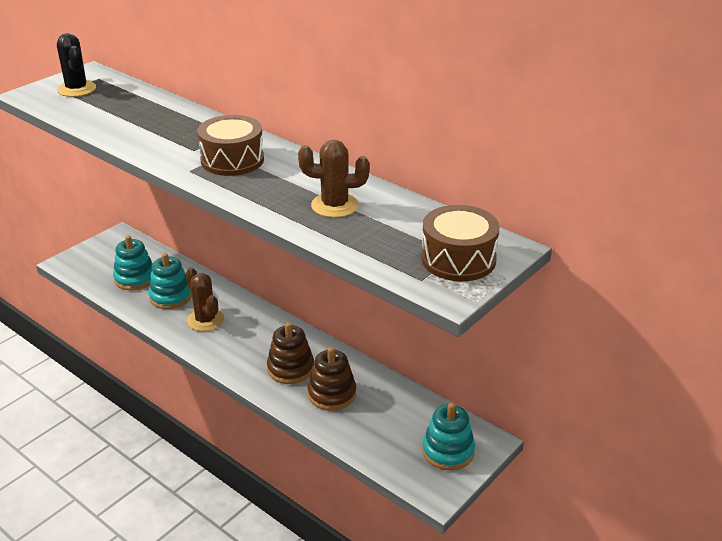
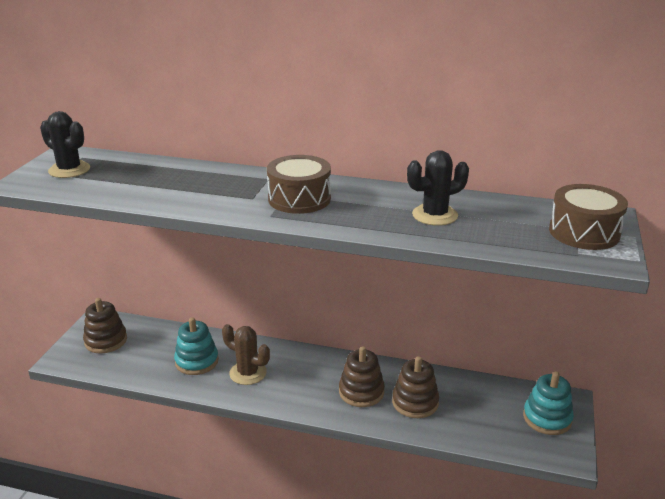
camera: 25 degrees left, 5 degrees down
turquoise stacking toy [113,235,153,290] -> none
brown cactus [298,140,370,218] -> black cactus [407,150,469,226]
none -> brown stacking toy [83,298,127,353]

